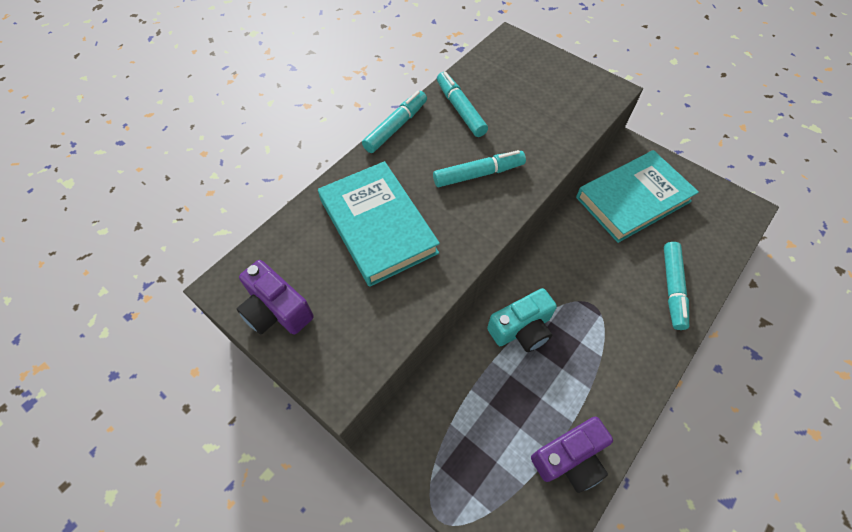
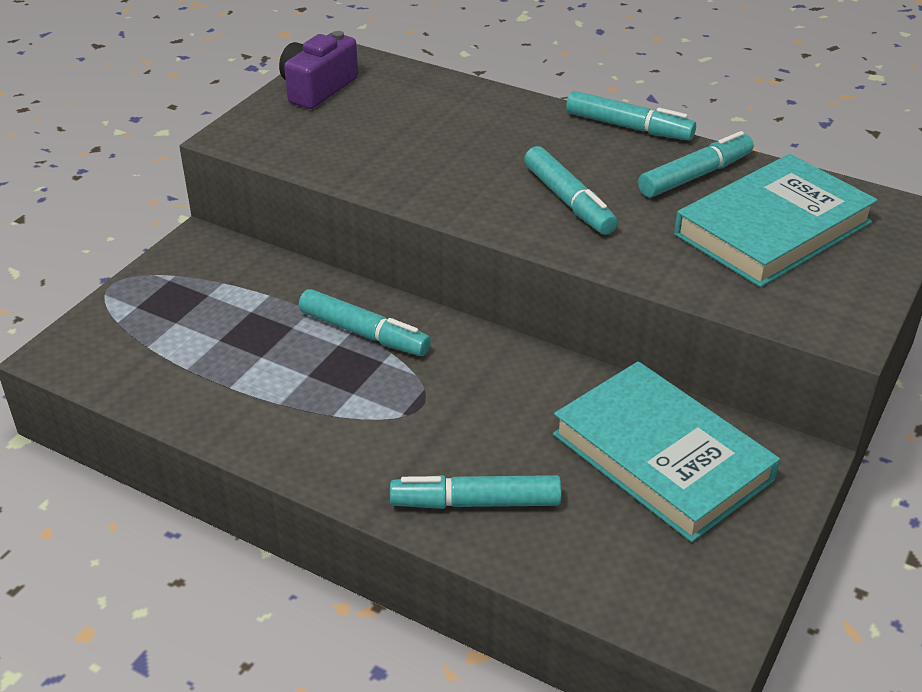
camera: 80 degrees right, 20 degrees down
turquoise book [318,161,440,287] -> turquoise book moved to [674,154,878,287]
turquoise camera [487,288,557,352] -> turquoise marker [299,289,431,356]
purple camera [531,417,613,493] -> none

